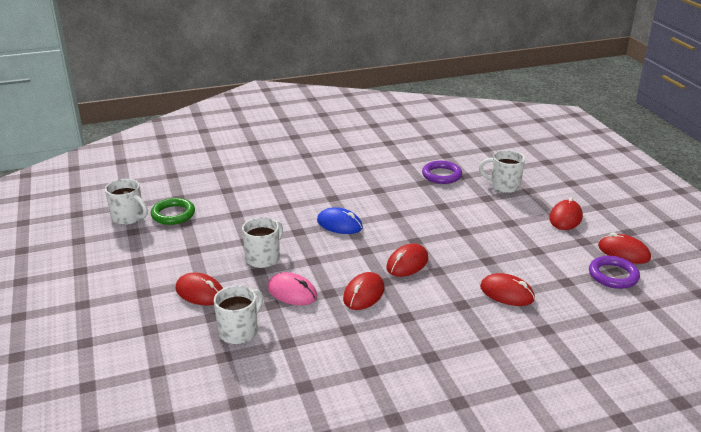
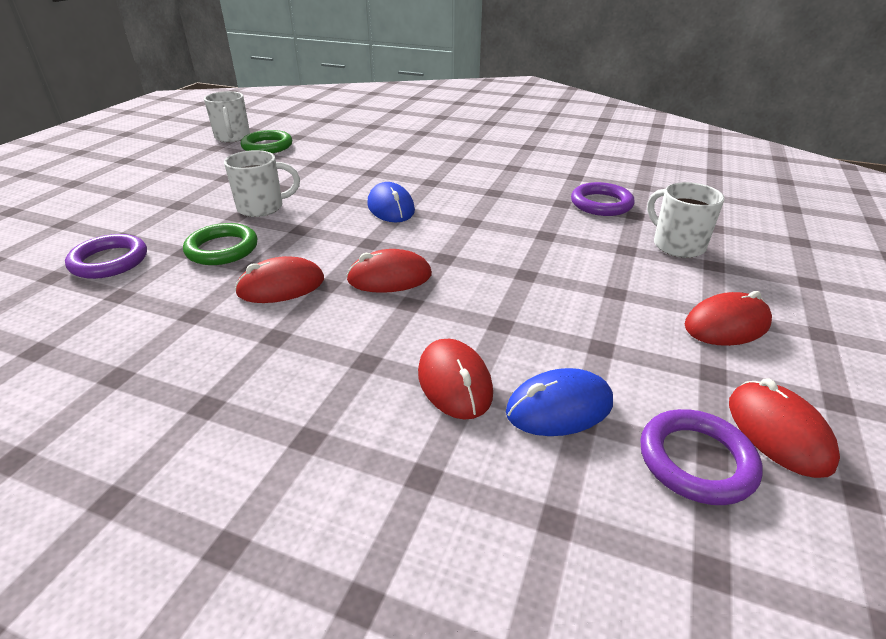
camera: 40 degrees right, 5 degrees up
red mouse [175,273,223,305] -> none
white mug [214,285,263,344] -> purple ring [65,234,147,279]
pink mouse [267,272,317,305] -> green ring [183,223,257,265]
none -> blue mouse [506,368,613,436]

